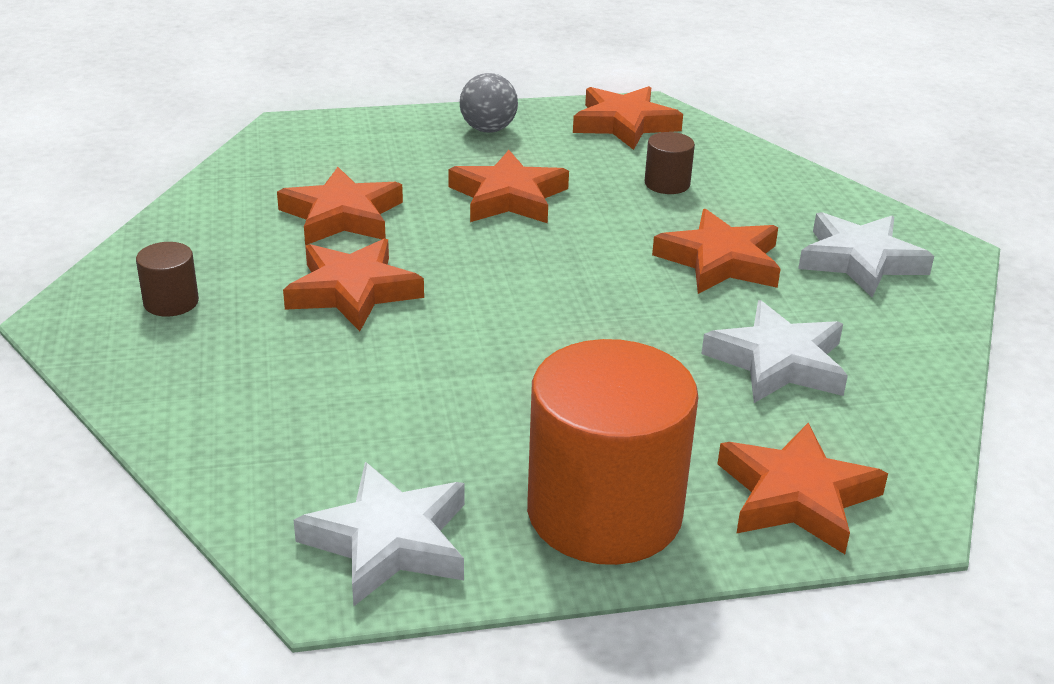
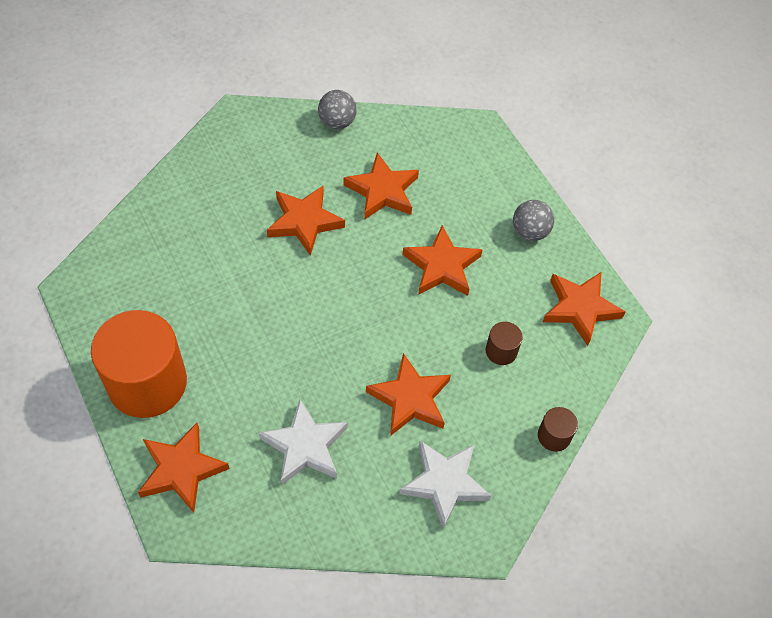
camera: 70 degrees right, 25 degrees up
brown cylinder [136,242,199,316] -> brown cylinder moved to [538,407,578,452]
white star [294,462,465,606] -> none
none -> grey ball [318,90,357,129]

